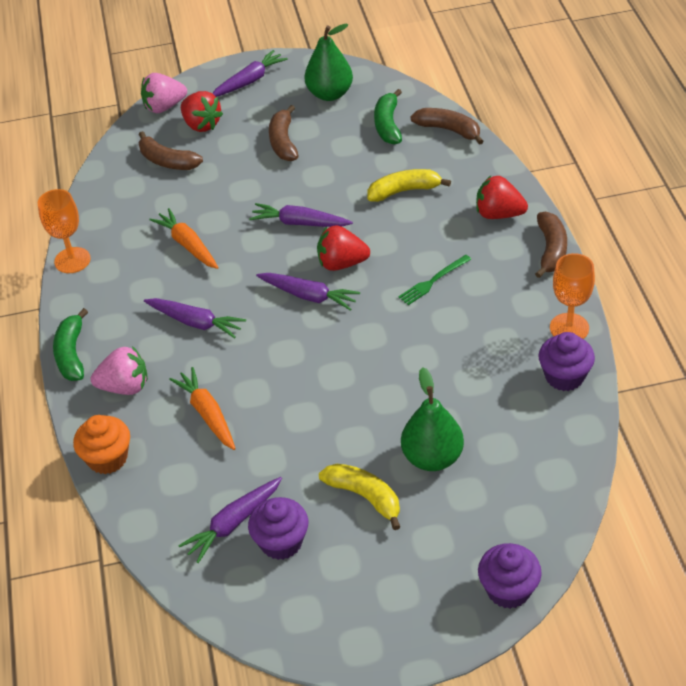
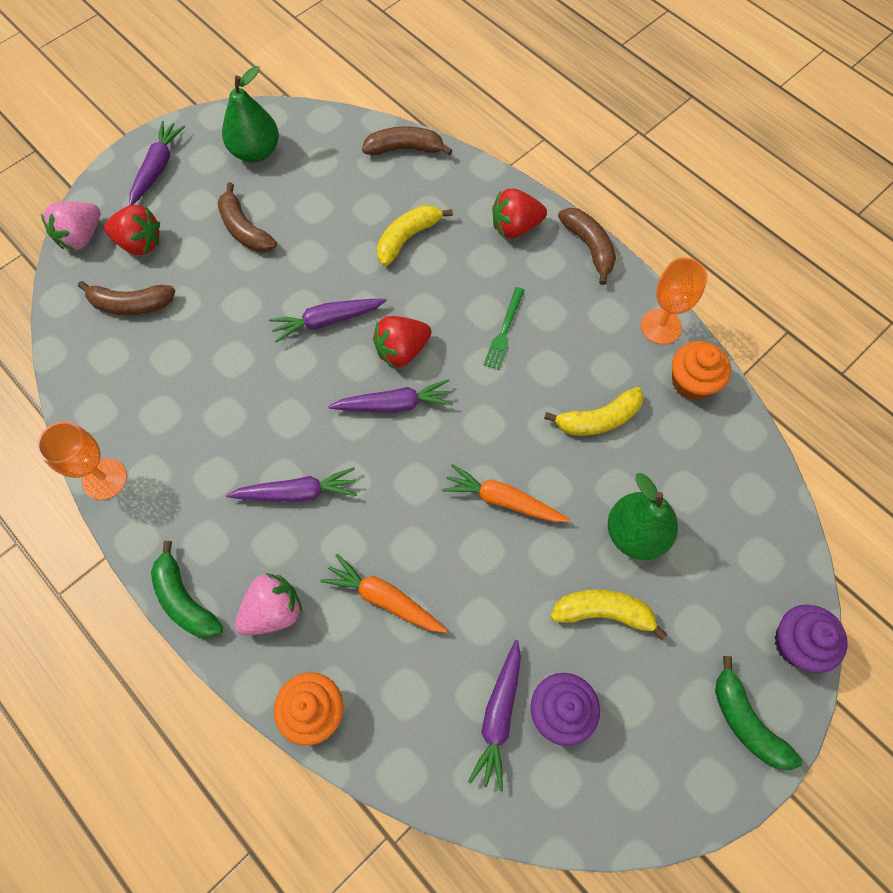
camera: 35 degrees left, 20 degrees up
orange carrot [149,208,219,269] -> orange carrot moved to [442,464,570,522]
green banana [374,89,402,145] -> green banana moved to [715,656,802,770]
purple cupcake [539,332,595,391] -> orange cupcake [672,341,731,400]
none -> yellow banana [544,387,644,436]

